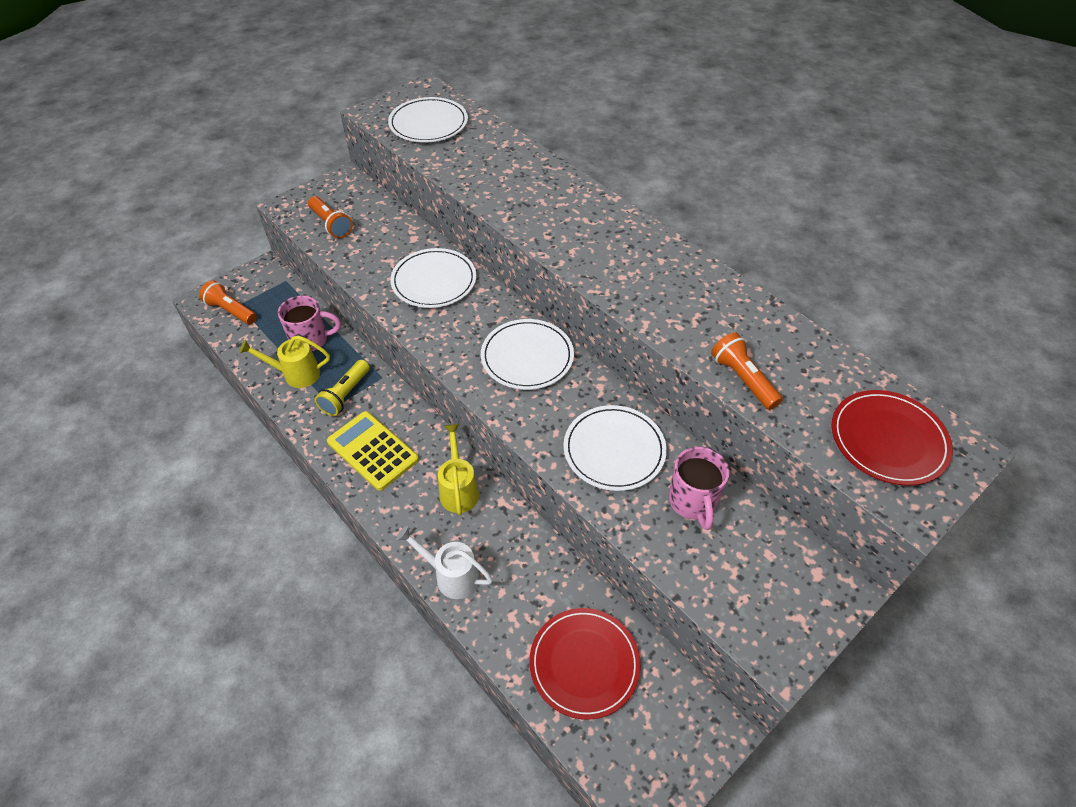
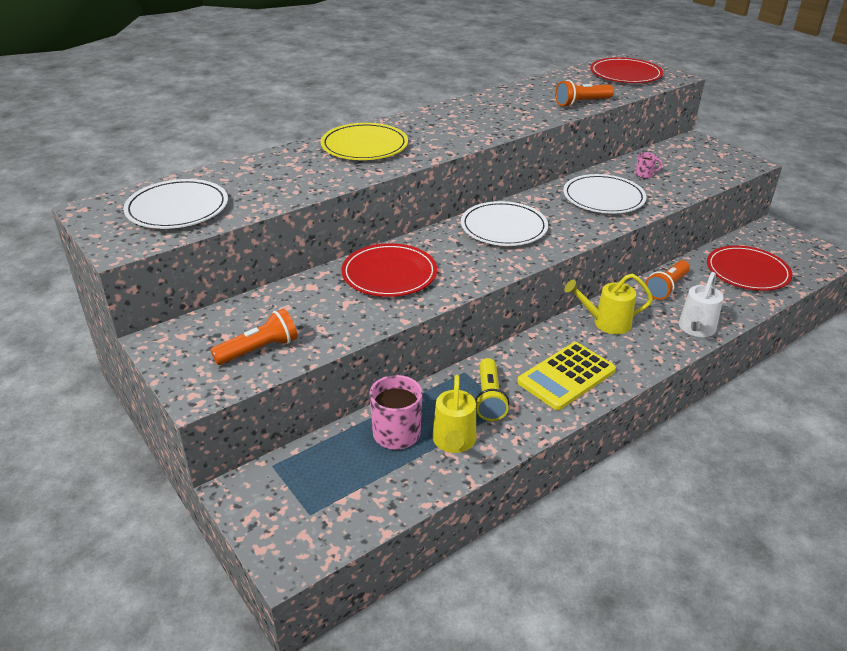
camera: 85 degrees left, 15 degrees down
orange flashlight [199,280,257,325] -> orange flashlight moved to [645,260,690,300]
yellow flashlight [315,360,370,416] -> yellow flashlight turned 60 degrees clockwise [475,358,509,421]
white plate [390,248,477,308] -> red plate [341,243,437,297]
pink mug [669,447,729,530] -> pink mug [635,152,663,178], size x0.49
none -> yellow plate [320,123,408,160]

